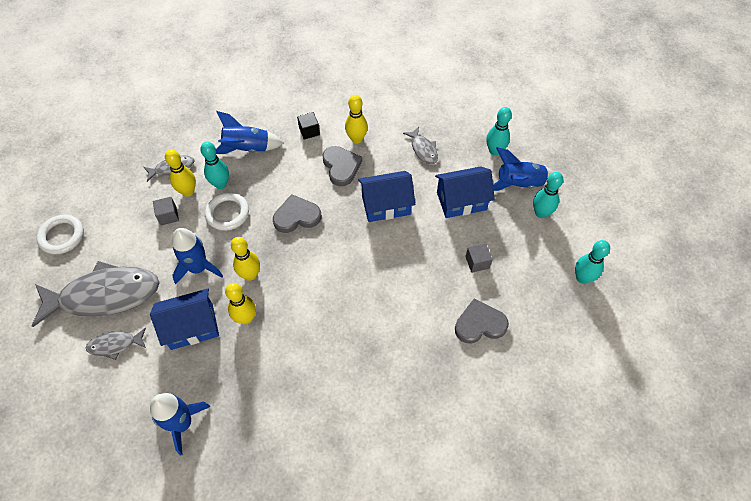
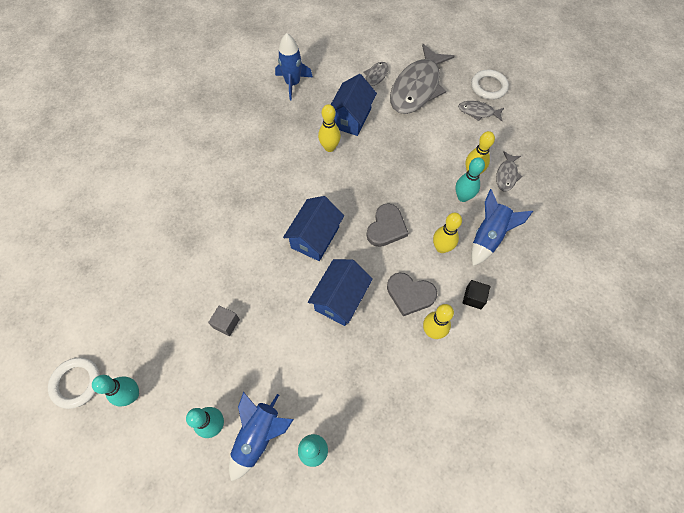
camera: 130 degrees right, 5 degrees up
grey cube [153,197,179,226] -> none
blue rocket [172,228,223,284] -> none
white ring [205,192,249,231] -> white ring moved to [48,357,100,409]
yellow bowling pin [231,237,260,281] -> yellow bowling pin moved to [433,213,462,253]
grey fish [403,127,438,164] -> grey fish moved to [458,101,504,121]
blue house [435,166,495,218] -> blue house moved to [283,196,344,261]
grey heart [455,298,509,343] -> none

